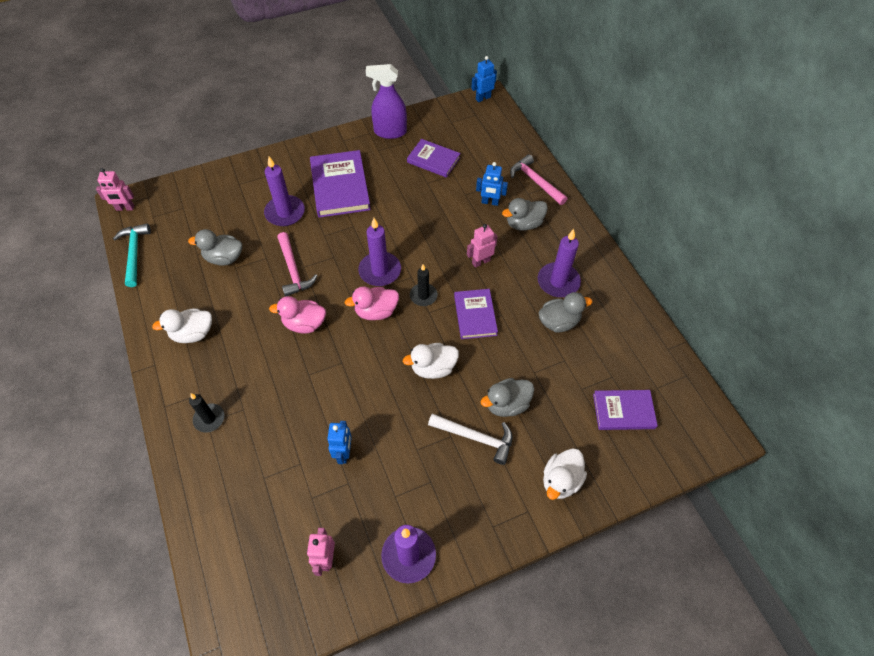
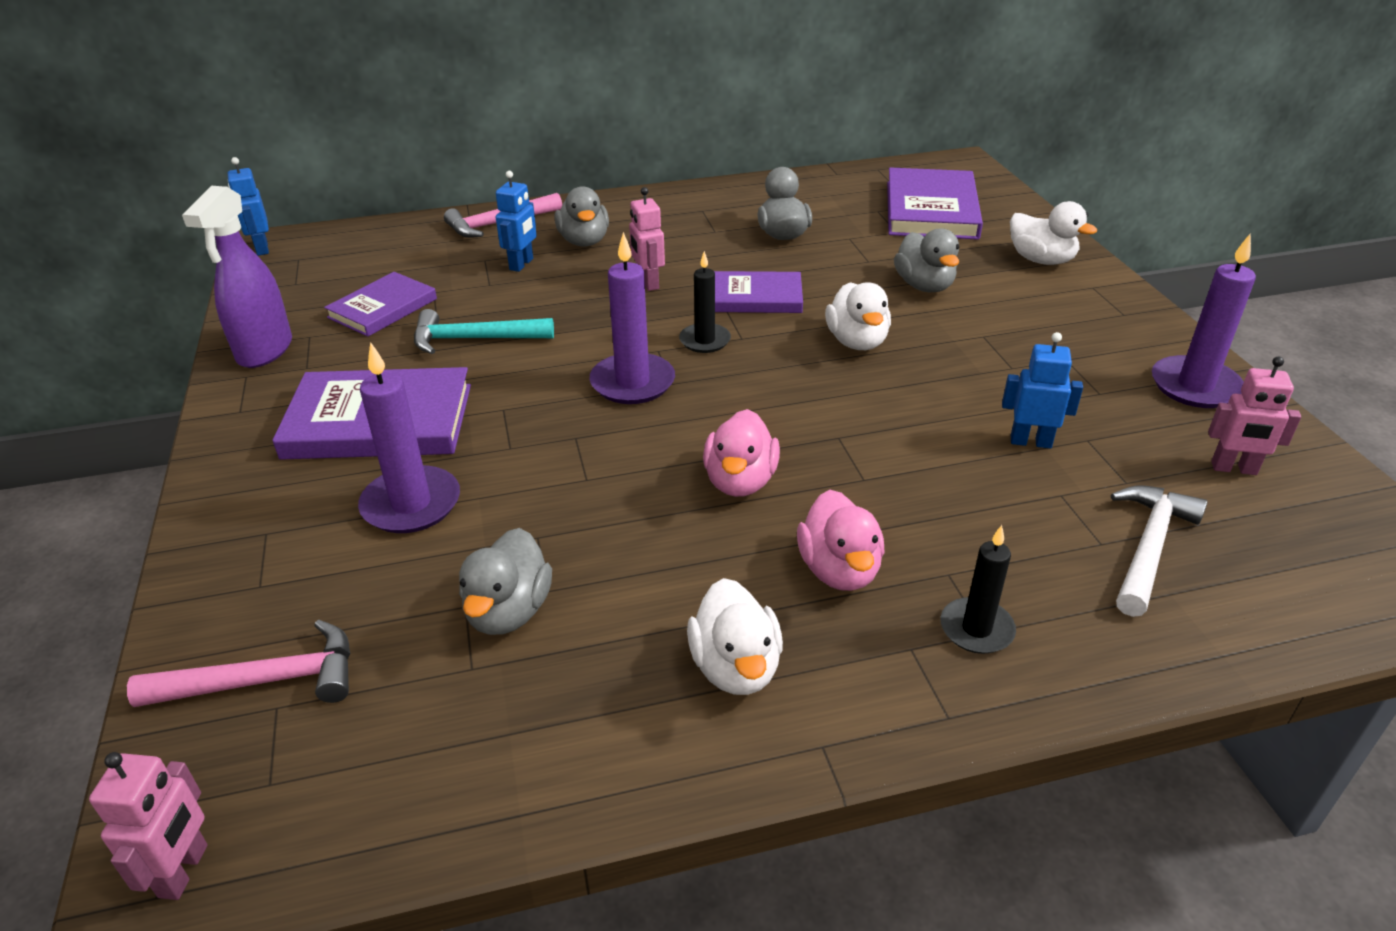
camera: 80 degrees left, 20 degrees down
turquoise hammer [113,224,151,287] -> turquoise hammer moved to [414,309,554,354]
pink hammer [277,232,317,297] -> pink hammer moved to [127,619,350,707]
pink duck [345,286,399,320] -> pink duck moved to [797,490,884,591]
white hammer [428,414,512,465] -> white hammer moved to [1111,486,1207,617]
purple candle [538,229,581,297] -> none
purple book [593,390,658,430] -> purple book [887,167,983,240], size x1.60

